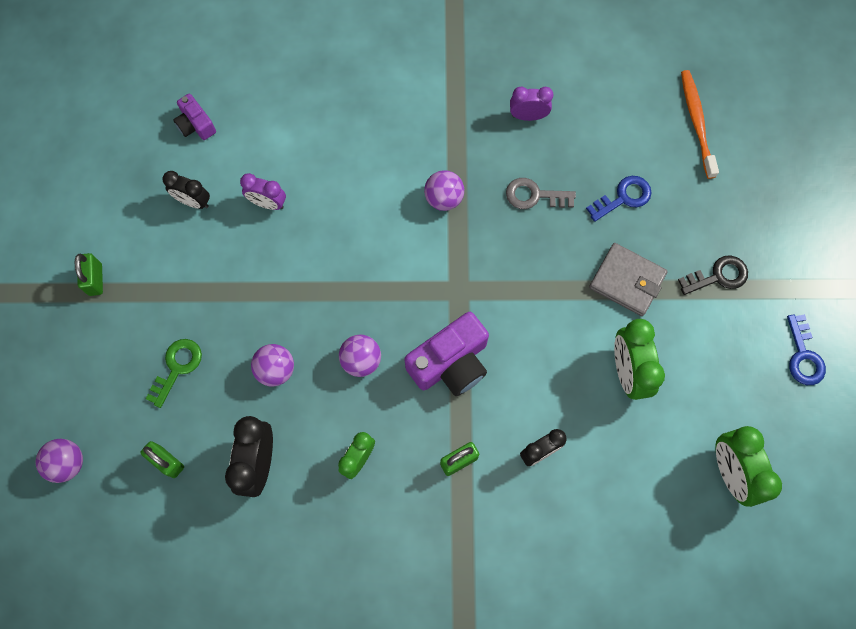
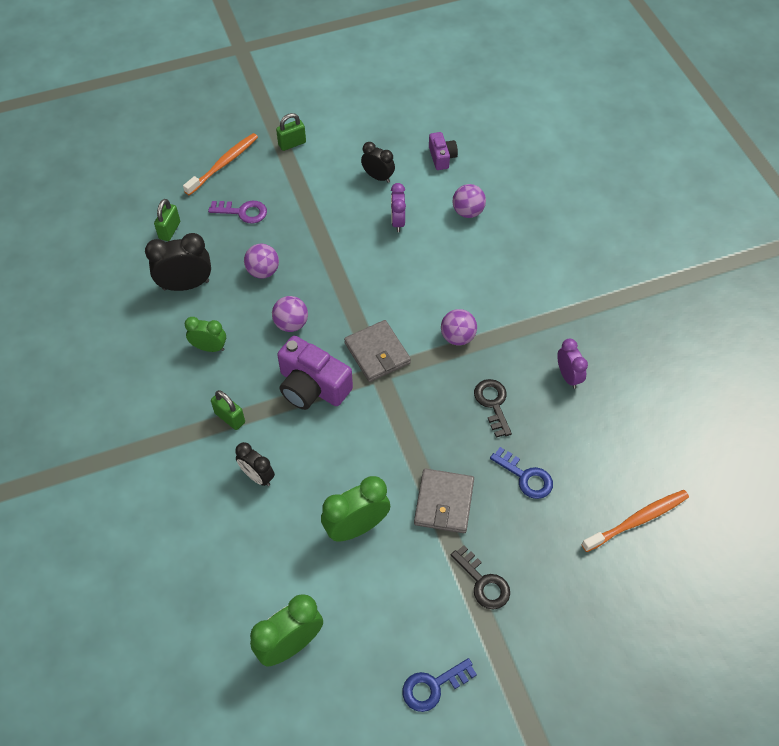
camera: 70 degrees right, 15 degrees down
purple ball [36,439,83,483] -> purple ball moved to [452,184,486,218]
green key [146,339,202,408] -> purple key [208,201,267,223]
black clock [162,171,210,209] -> black clock turned 120 degrees clockwise [361,142,395,183]
purple camera [173,94,216,140] -> purple camera turned 135 degrees clockwise [429,132,458,170]
grey key [506,178,576,209] -> black key [474,379,512,438]
none -> orange toothbrush [183,133,258,196]
none -> grey wallet [344,320,411,382]

